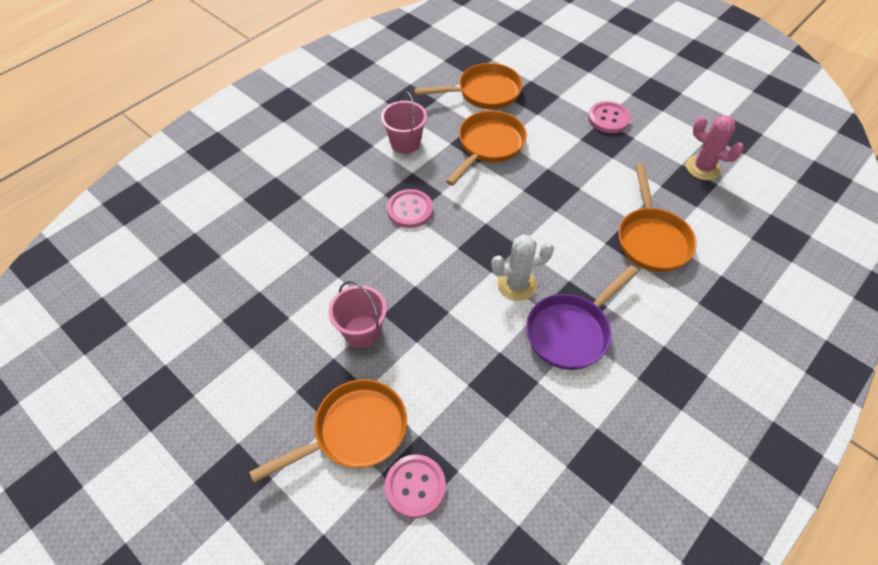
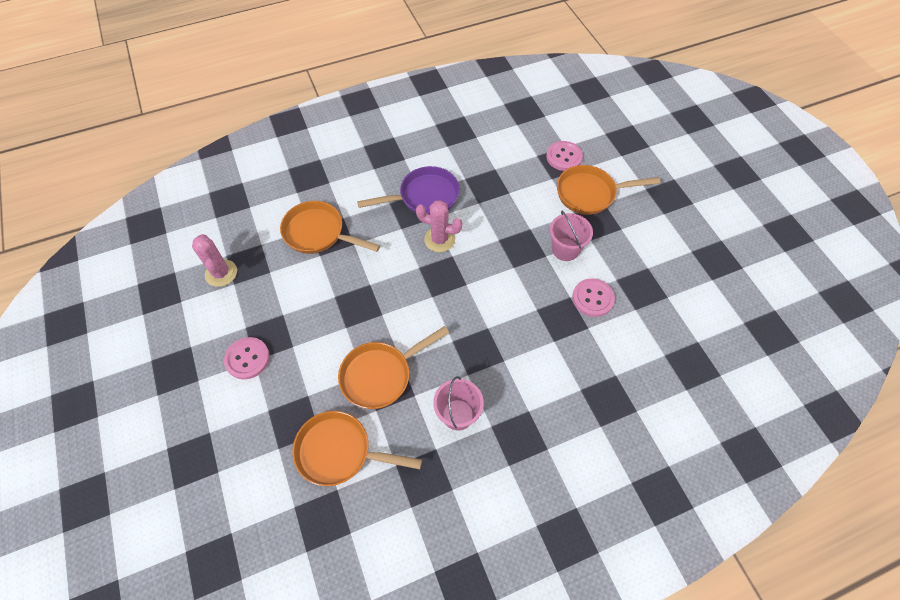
camera: 155 degrees left, 5 degrees up
pink button [387,189,433,228] -> pink button moved to [572,278,615,317]
white cactus [491,234,554,301] -> pink cactus [416,200,462,252]
orange pan [618,164,697,272] -> orange pan turned 90 degrees counterclockwise [280,201,380,254]

